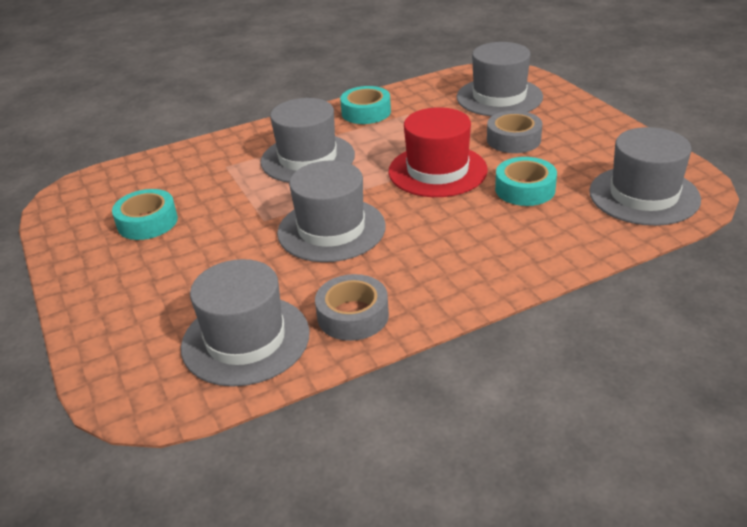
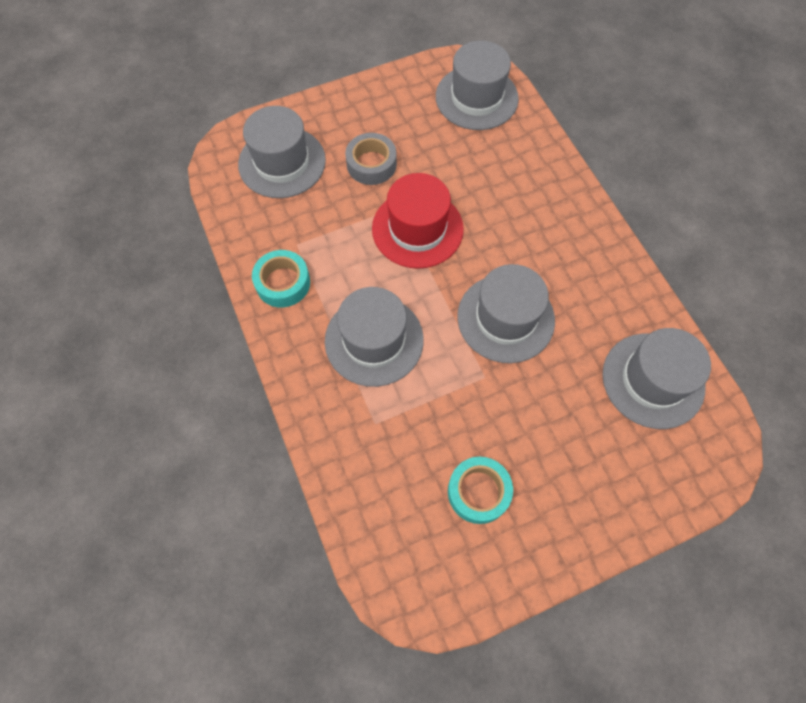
camera: 90 degrees left, 30 degrees up
grey tape [315,274,389,341] -> none
turquoise tape [495,157,557,206] -> none

